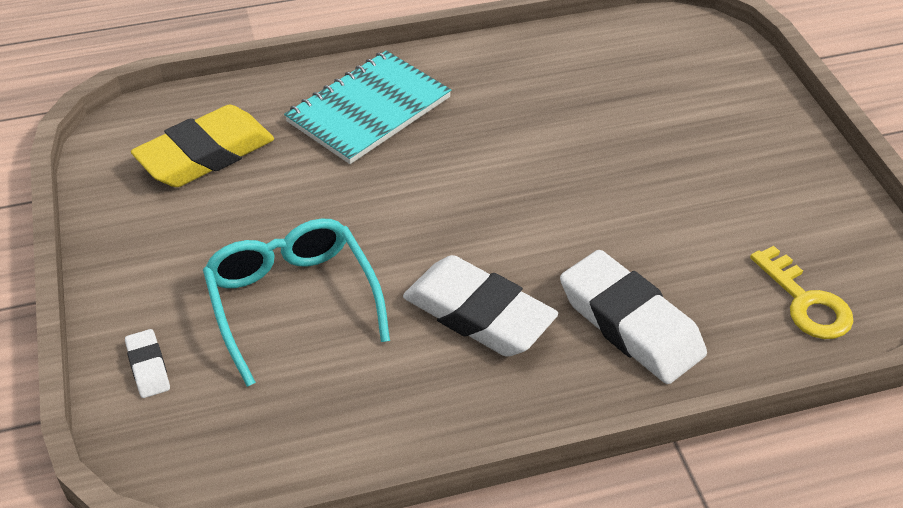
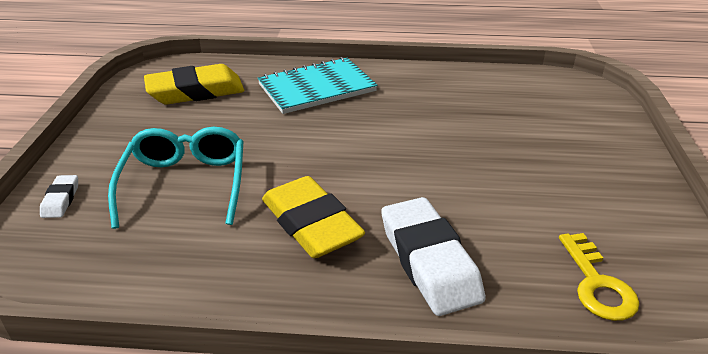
camera: 20 degrees right, 10 degrees down
white eraser [403,255,558,357] -> yellow eraser [262,176,365,258]

